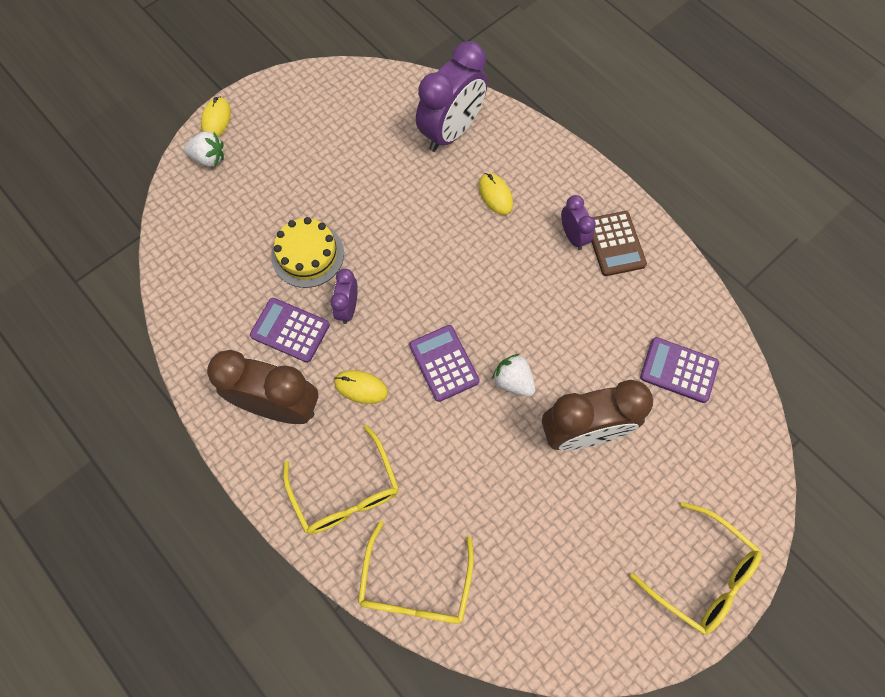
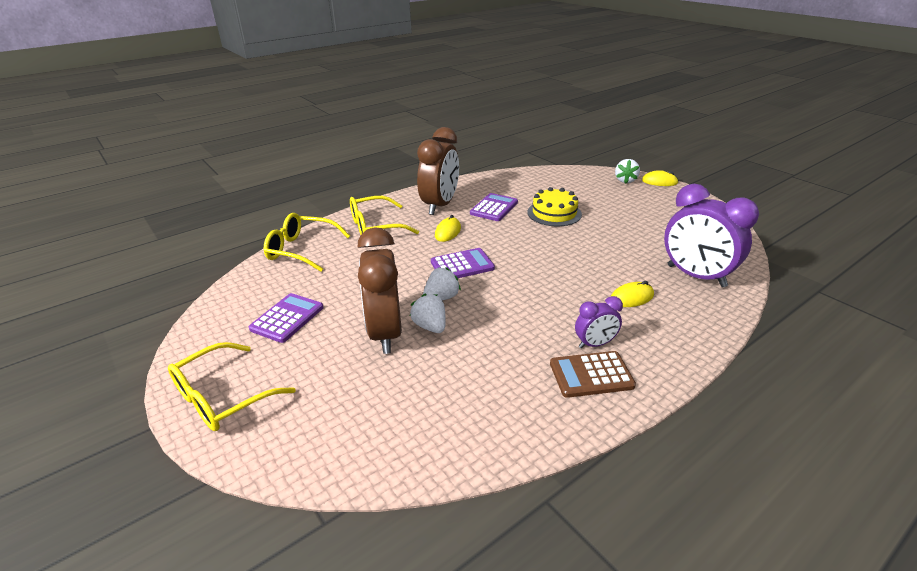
camera: 95 degrees right, 35 degrees down
purple clock [330,269,358,324] -> none
purple calculator [640,337,719,403] -> purple calculator moved to [249,293,323,343]
none -> white strawberry [410,294,446,333]

